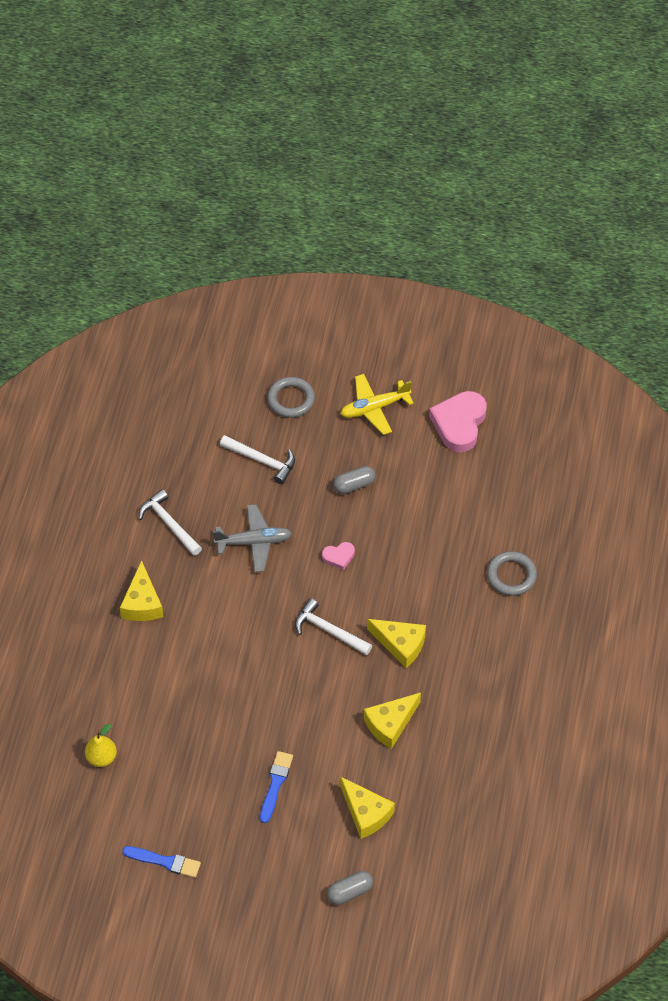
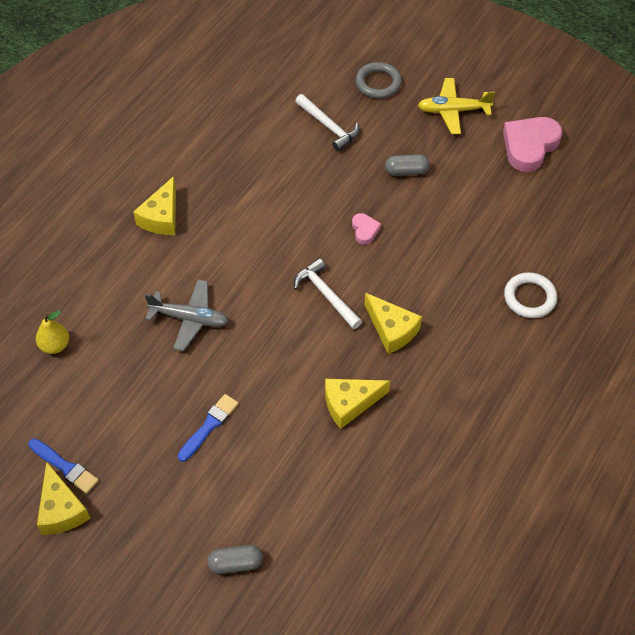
camera: 20 degrees right, 0 degrees up
white hammer [139,489,202,556] -> none
grey plane [213,504,292,572] -> grey plane moved to [145,279,229,351]
pink heart [322,542,355,570] -> pink heart turned 105 degrees counterclockwise [352,213,381,245]
yellow cheese [340,776,395,839] -> yellow cheese moved to [37,462,91,535]
grey ring [487,551,537,596] -> white ring [504,272,557,318]

